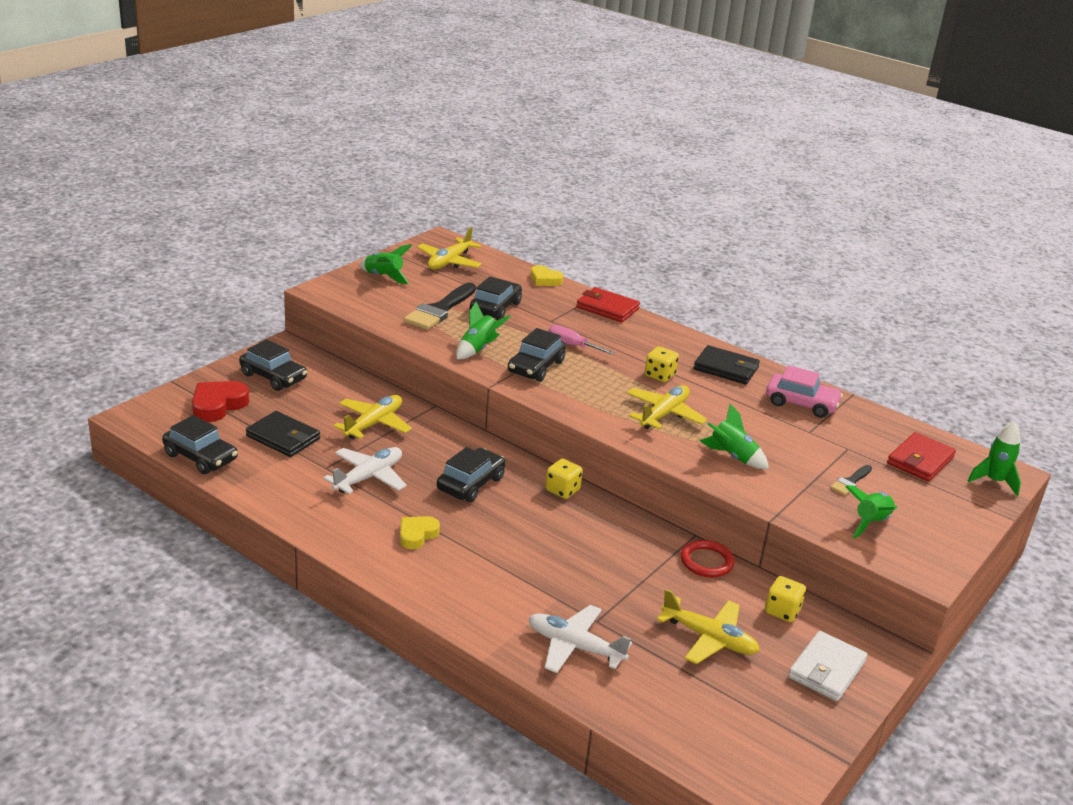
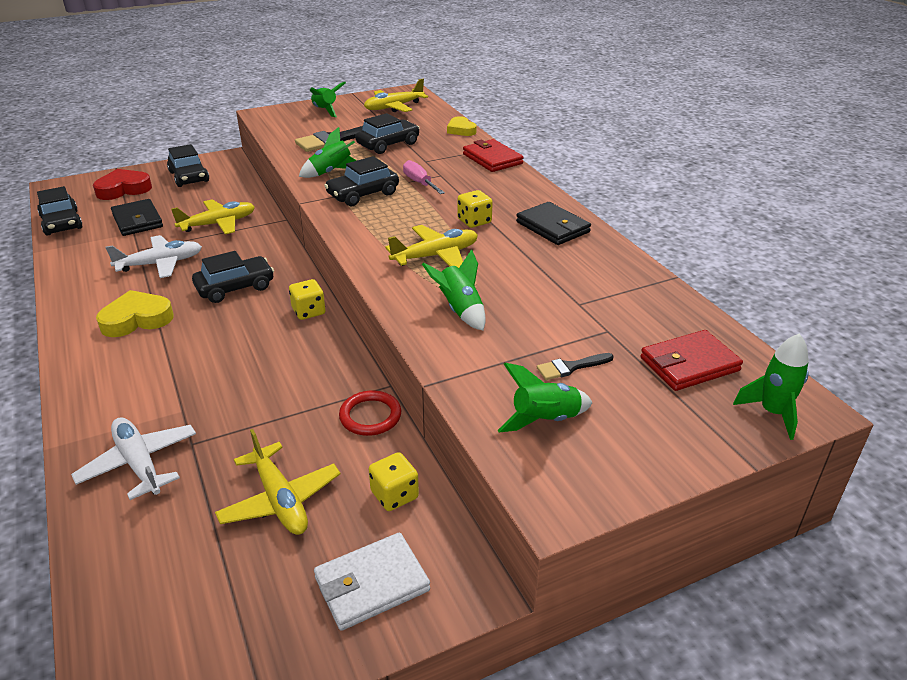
camera: 30 degrees right, 5 degrees up
yellow heart [400,516,440,549] -> yellow heart [96,290,174,337], size x1.53
pink car [766,365,843,418] -> none

